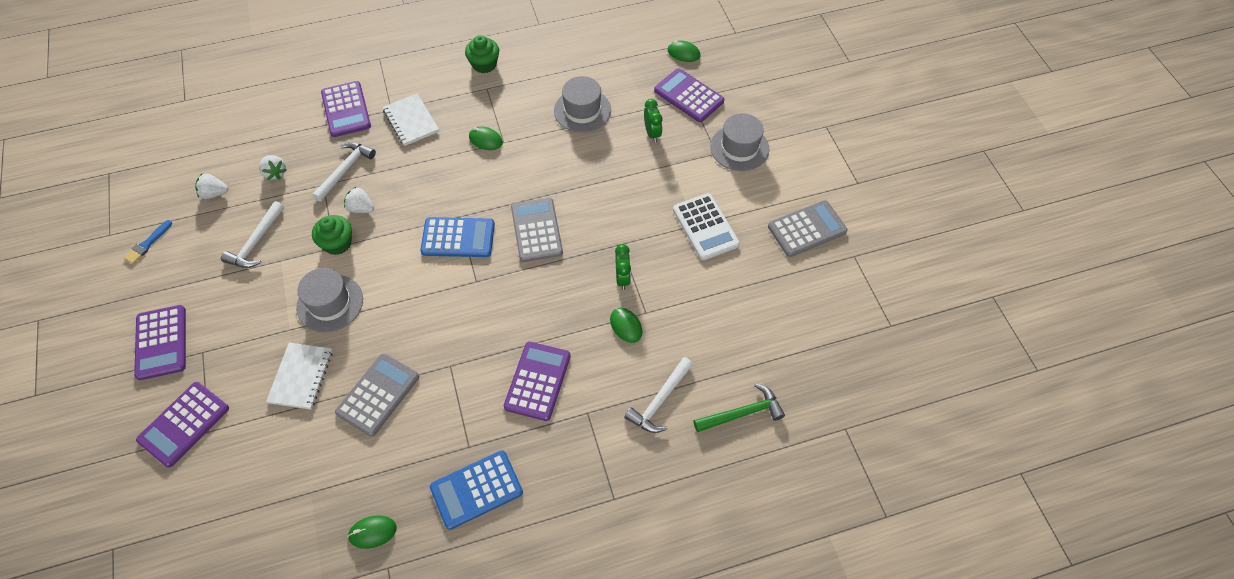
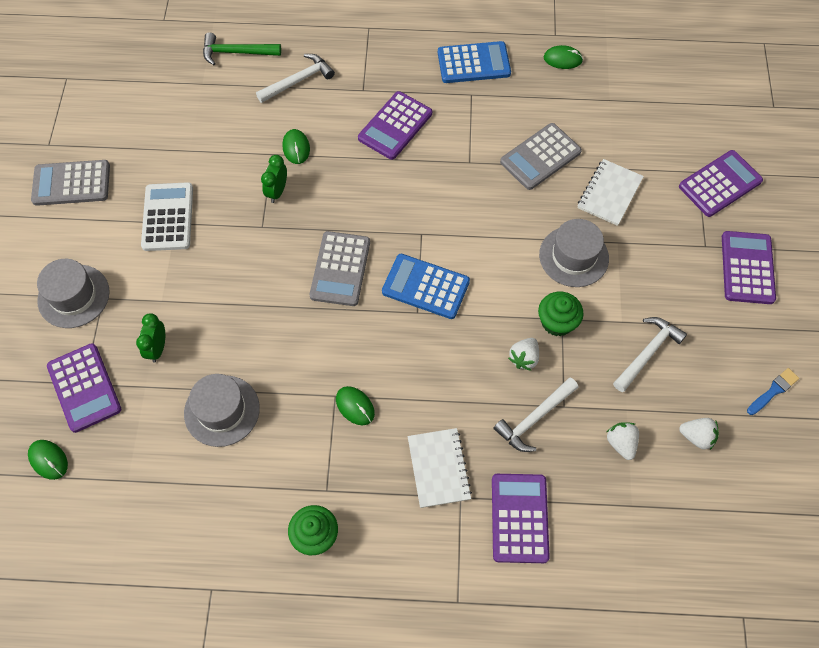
camera: 160 degrees left, 5 degrees up
white strawberry [344,186,374,213] -> white strawberry turned 75 degrees clockwise [508,338,539,371]

